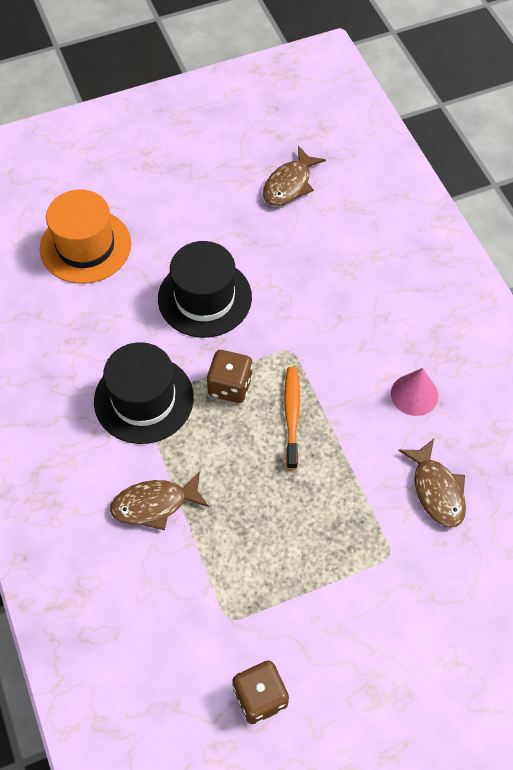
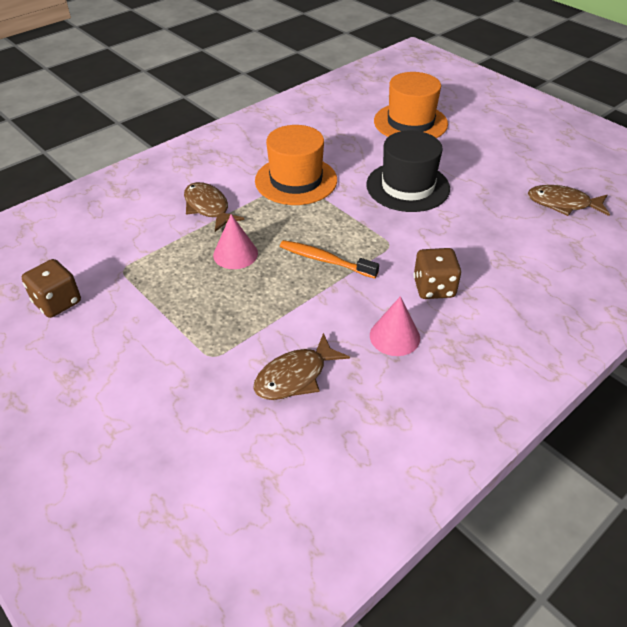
camera: 70 degrees right, 15 degrees down
black hat [94,342,194,444] -> orange hat [255,125,337,205]
brown dice [207,350,253,403] -> brown dice moved to [413,248,461,299]
orange toothbrush [284,367,300,469] -> orange toothbrush turned 135 degrees counterclockwise [280,240,379,278]
none -> pink cone [213,214,258,269]

